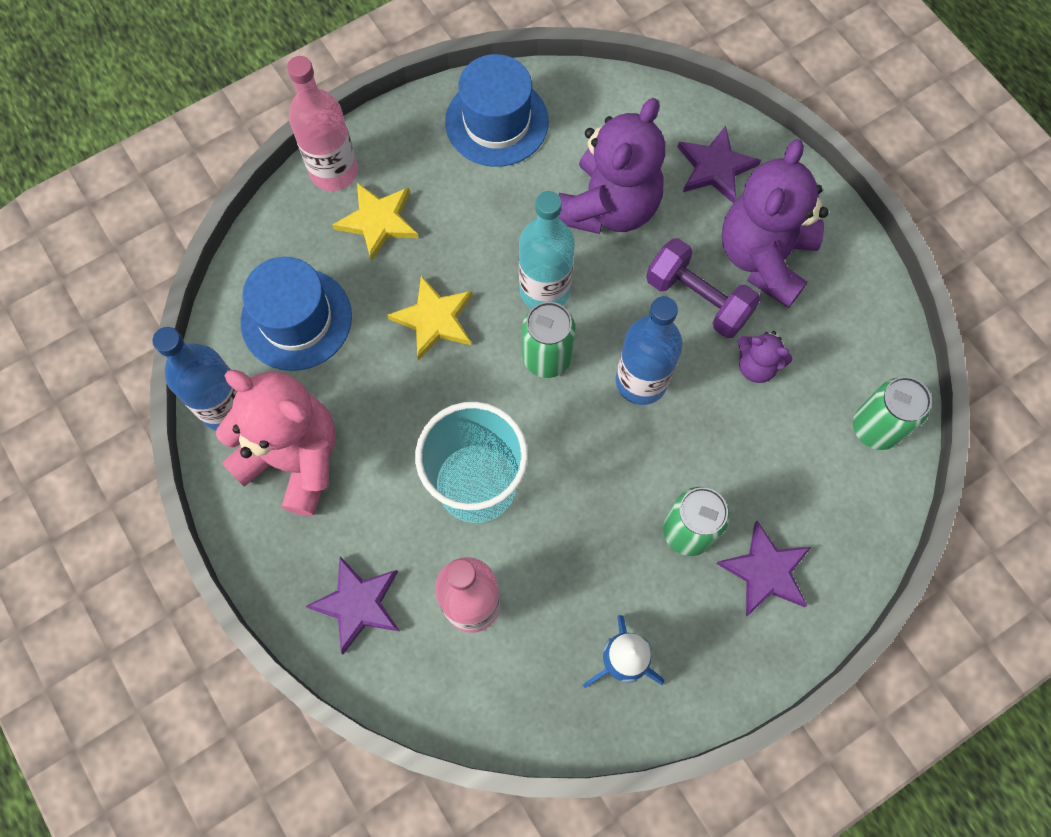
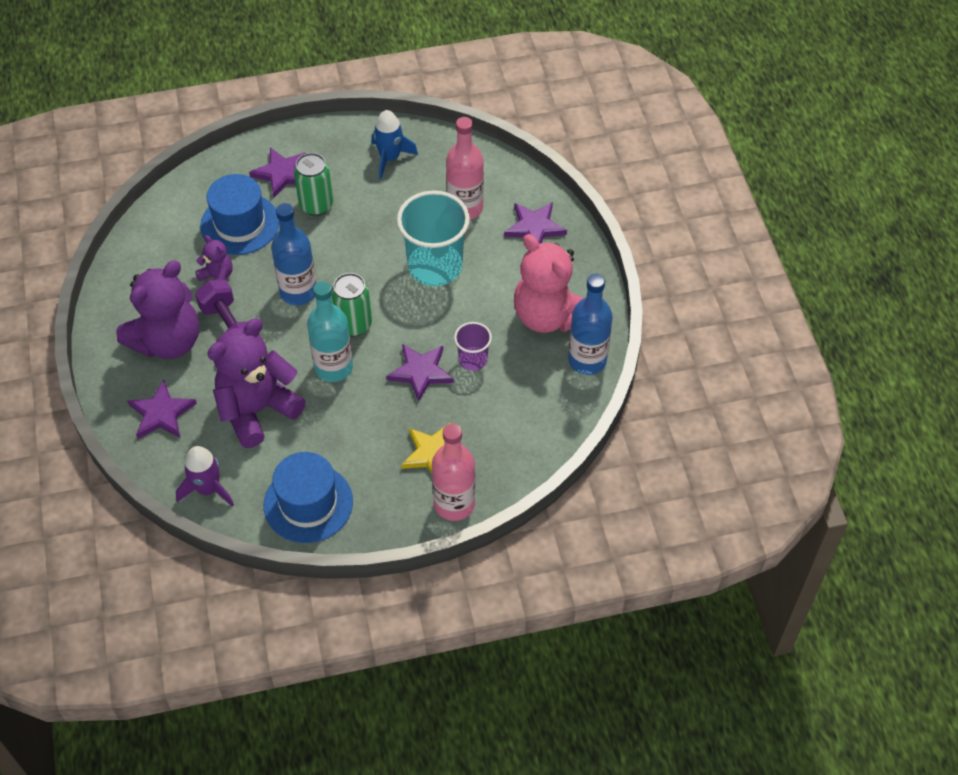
camera: 160 degrees left, 15 degrees down
blue hat [241,257,352,371] -> blue hat moved to [200,174,279,255]
yellow star [387,275,473,360] -> purple star [386,344,454,402]
green can [853,377,932,450] -> none
none -> purple rocket [176,446,234,507]
none -> purple cup [454,322,492,371]

